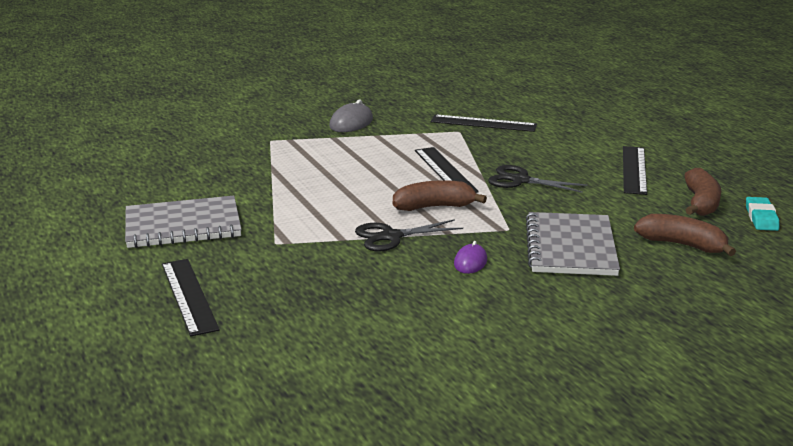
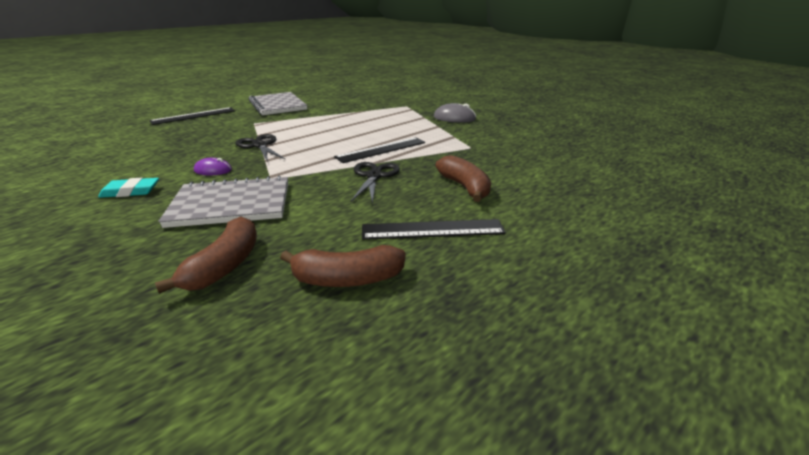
camera: 75 degrees right, 5 degrees up
brown banana [393,180,487,211] -> brown banana moved to [435,155,491,202]
black ruler [431,115,537,132] -> none
turquoise eraser [746,197,779,231] -> turquoise eraser moved to [98,178,159,198]

